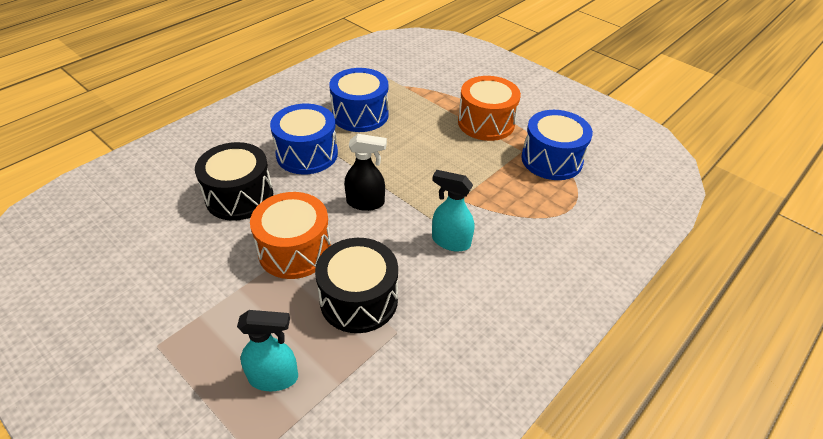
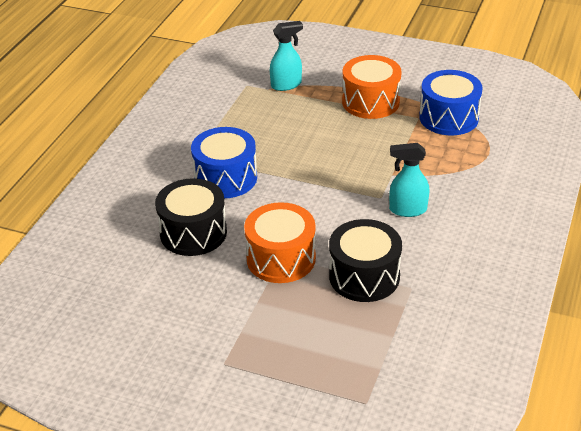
camera: 20 degrees left, 5 degrees down
turquoise spray bottle [237,310,298,391] -> turquoise spray bottle moved to [270,21,303,91]
blue drum [329,68,389,132] -> none
black spray bottle [344,134,387,211] -> none

